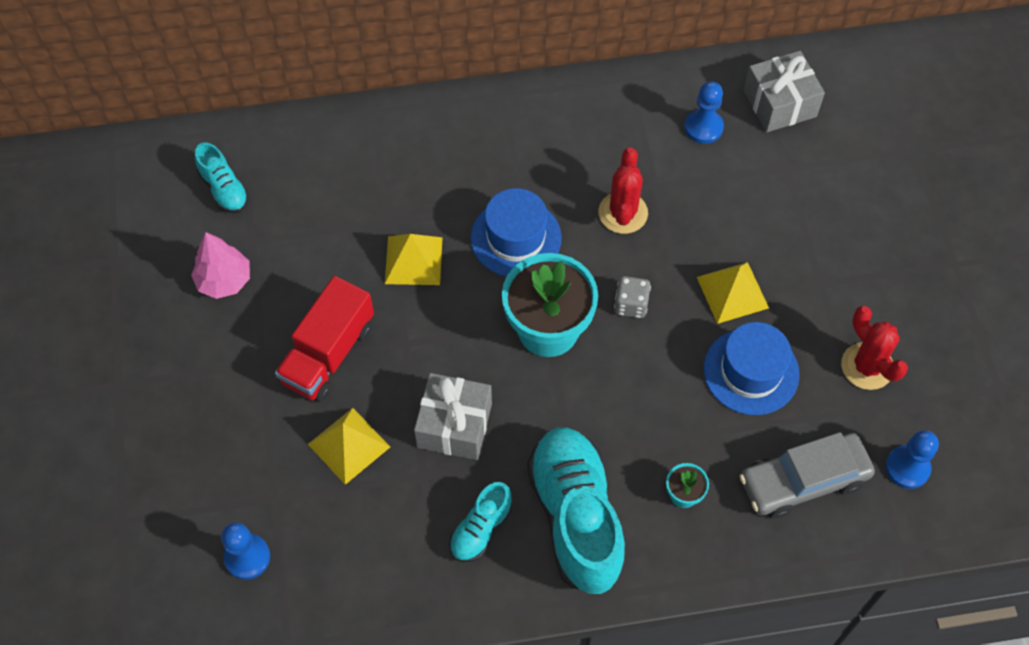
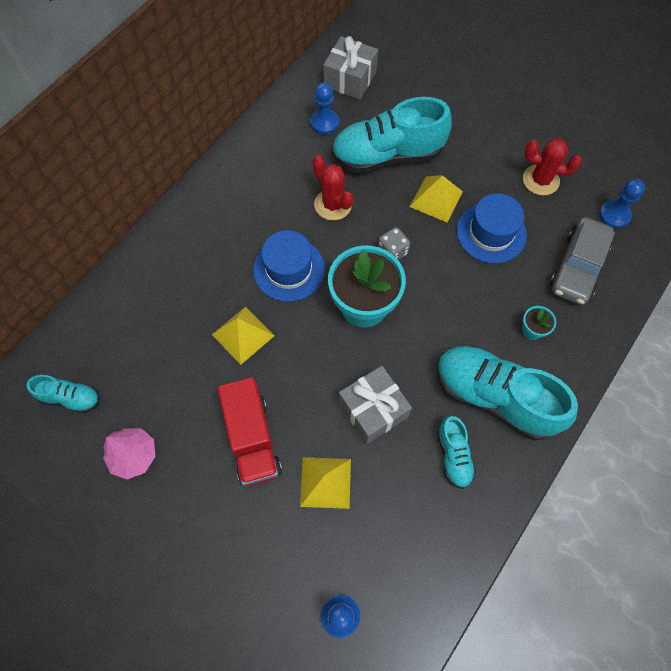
camera: 45 degrees left, 5 degrees up
none -> turquoise shoe [331,97,452,173]

